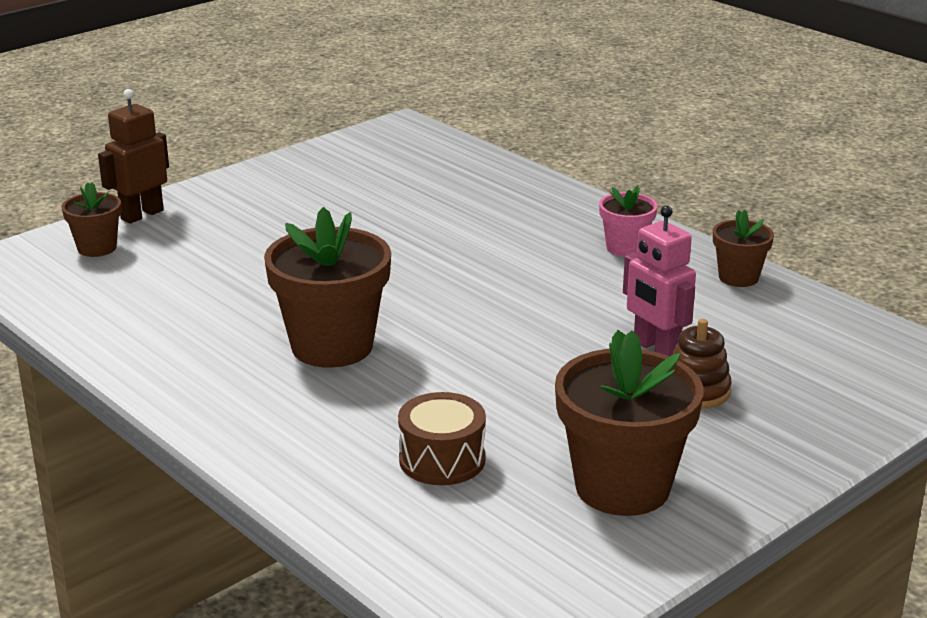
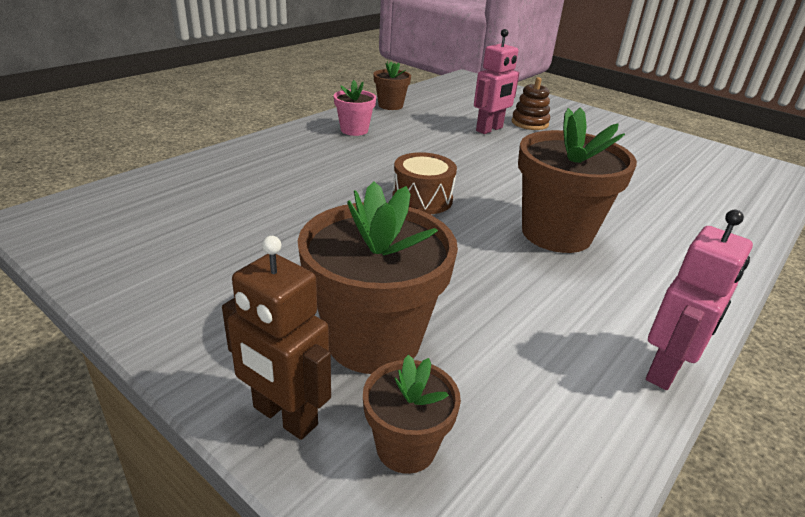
camera: 100 degrees left, 5 degrees up
brown drum [398,392,486,485] -> brown drum moved to [392,152,457,214]
brown flower pot [555,330,703,516] -> brown flower pot moved to [298,181,458,374]
none -> pink robot [646,210,753,390]

